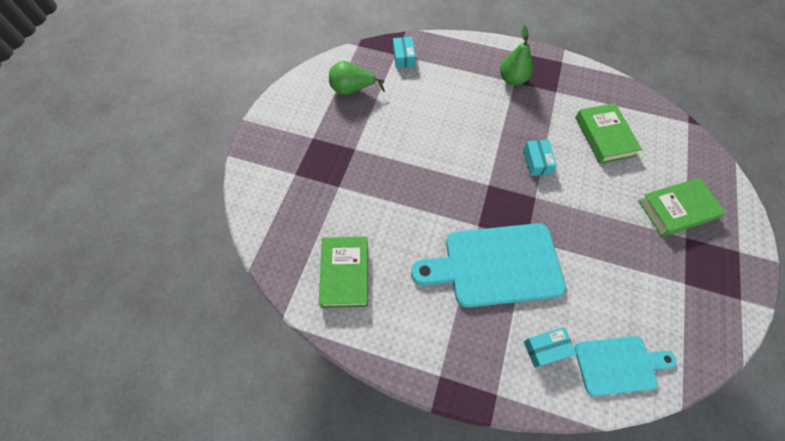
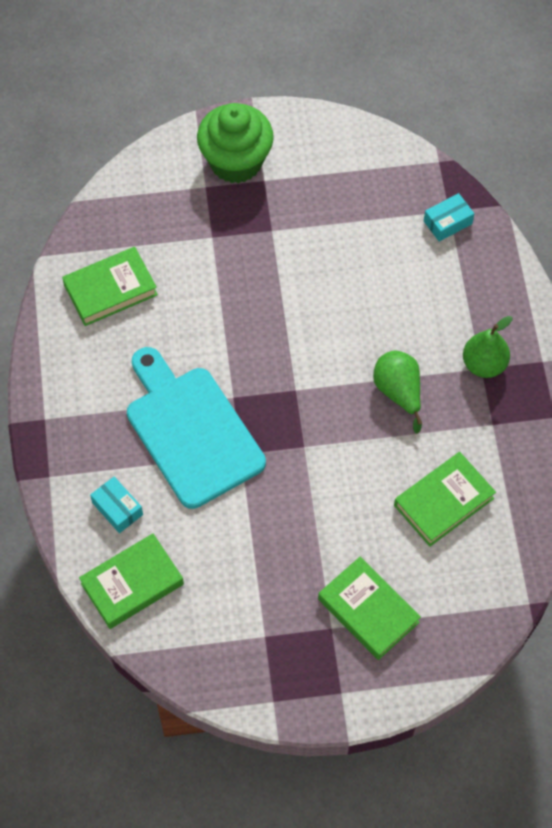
camera: 65 degrees right, 0 degrees up
green pear [329,61,385,95] -> green pear moved to [373,351,422,434]
turquoise box [523,140,557,176] -> none
turquoise cutting board [574,336,676,396] -> green book [79,533,184,629]
none -> green cupcake [197,103,274,183]

